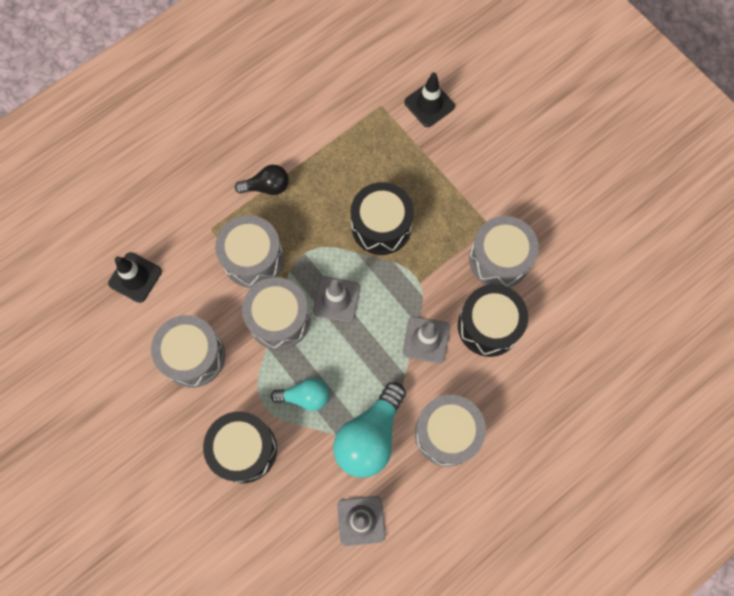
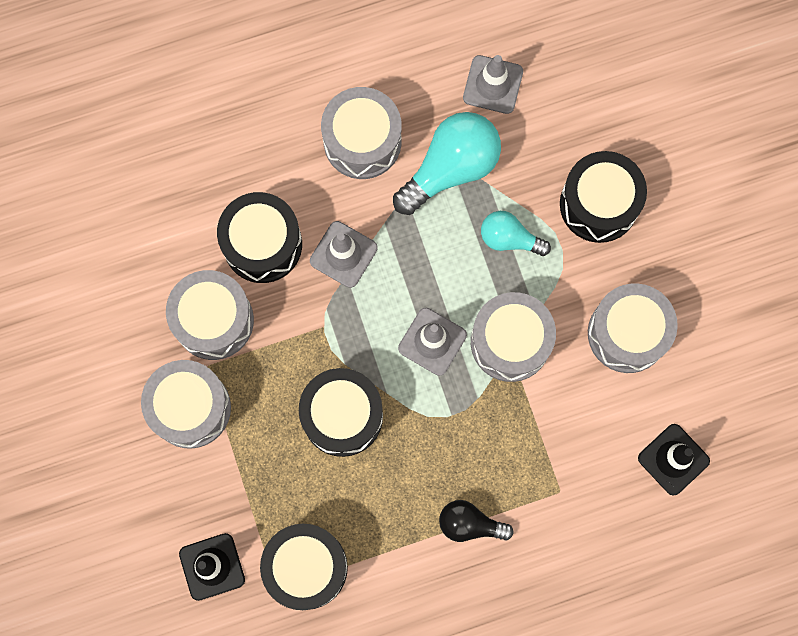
camera: 160 degrees left, 5 degrees up
grey drum [215,215,284,288] -> grey drum moved to [141,360,231,449]
none -> black drum [260,524,348,610]

